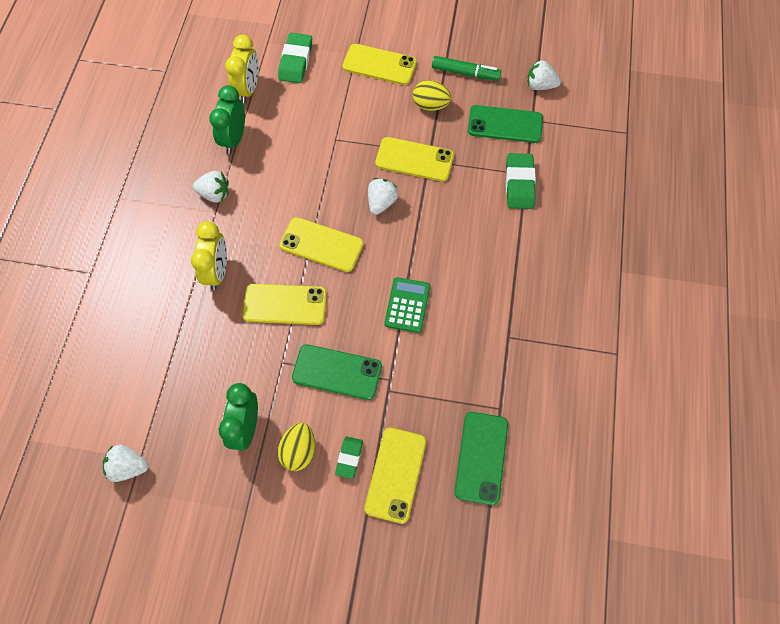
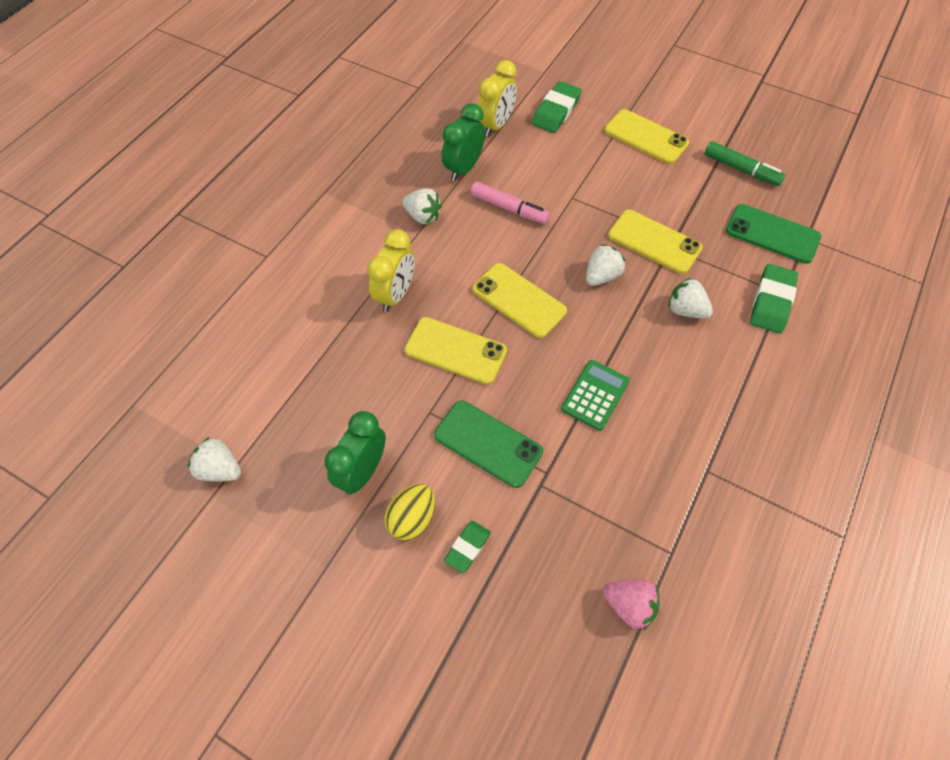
camera: 20 degrees right, 5 degrees down
yellow phone [364,427,426,524] -> none
yellow egg [413,80,451,111] -> none
green phone [454,412,508,505] -> pink strawberry [603,580,659,630]
white strawberry [527,60,561,90] -> white strawberry moved to [668,278,713,318]
none -> pink marker [471,181,550,224]

